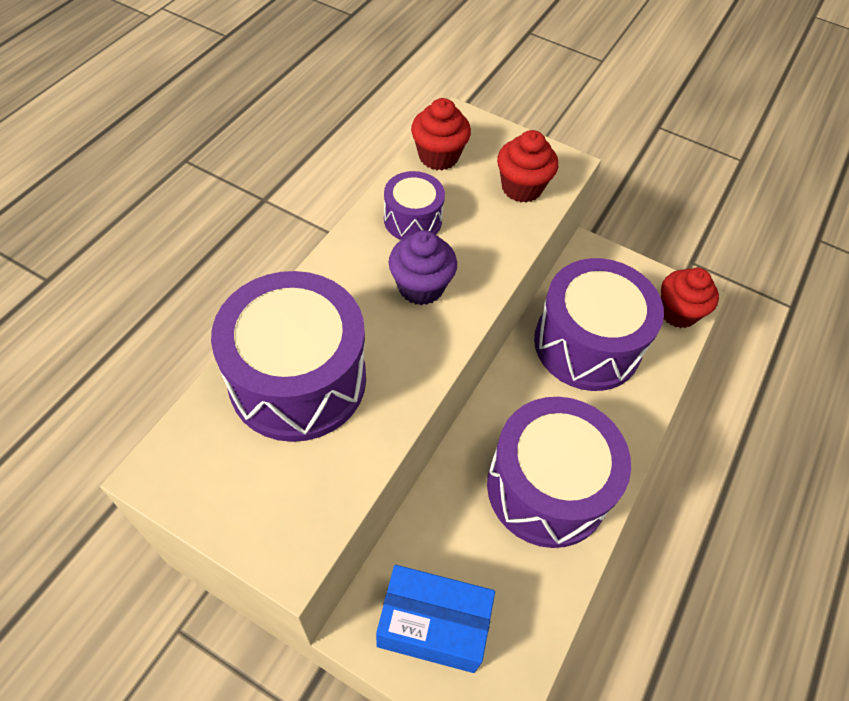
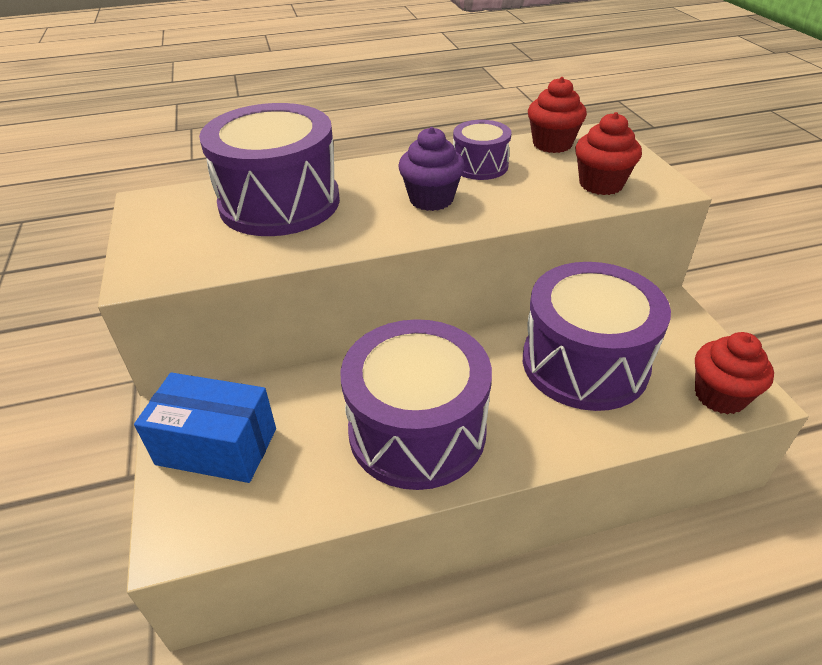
camera: 50 degrees right, 15 degrees down
blue box [376,565,495,673] -> blue box turned 45 degrees counterclockwise [134,372,276,483]

